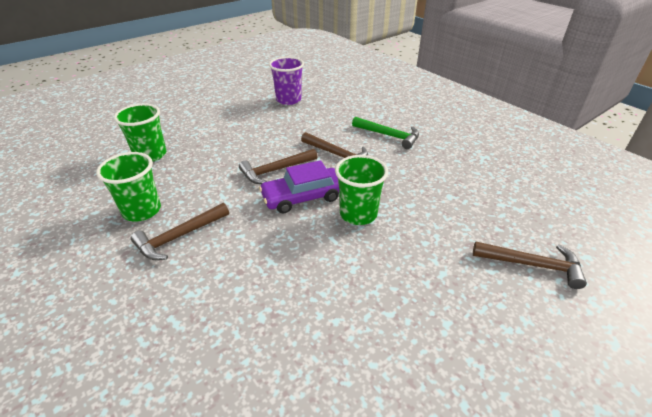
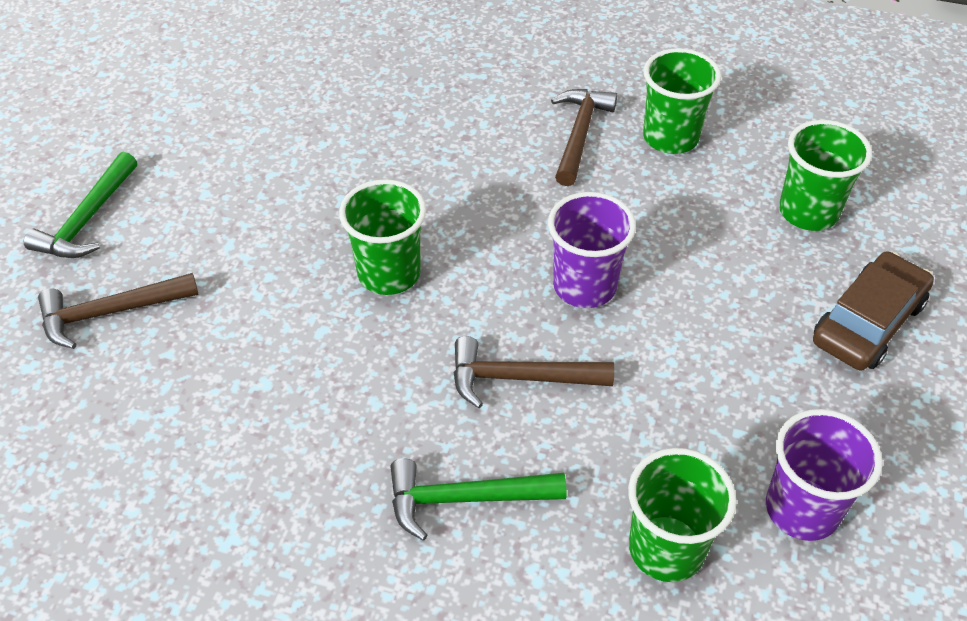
camera: 145 degrees right, 10 degrees up
brown hammer [239,149,318,184] -> purple cup [548,192,636,308]
purple car [259,160,339,213] -> none
none -> green hammer [24,152,137,258]
none -> green cup [628,448,737,582]
none -> brown car [813,251,934,370]

